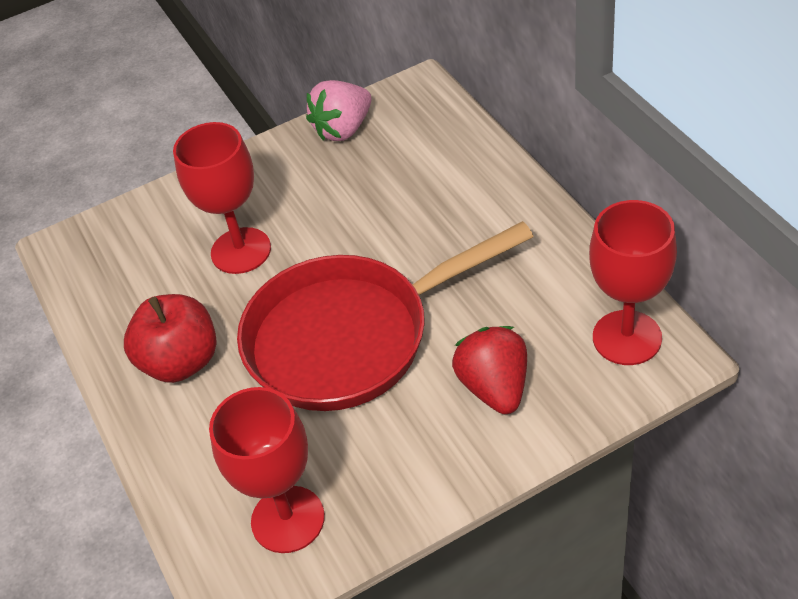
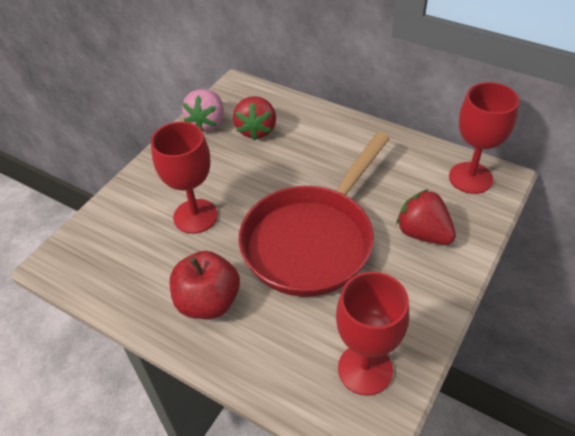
camera: 35 degrees left, 0 degrees up
none -> red strawberry [233,96,276,140]

